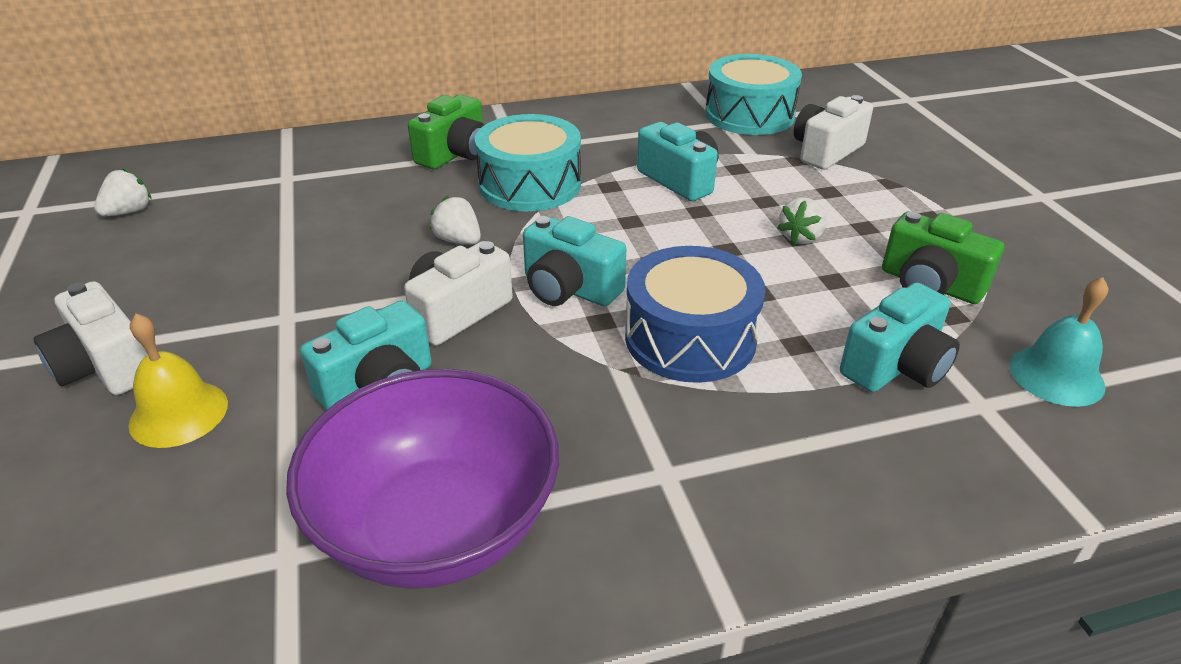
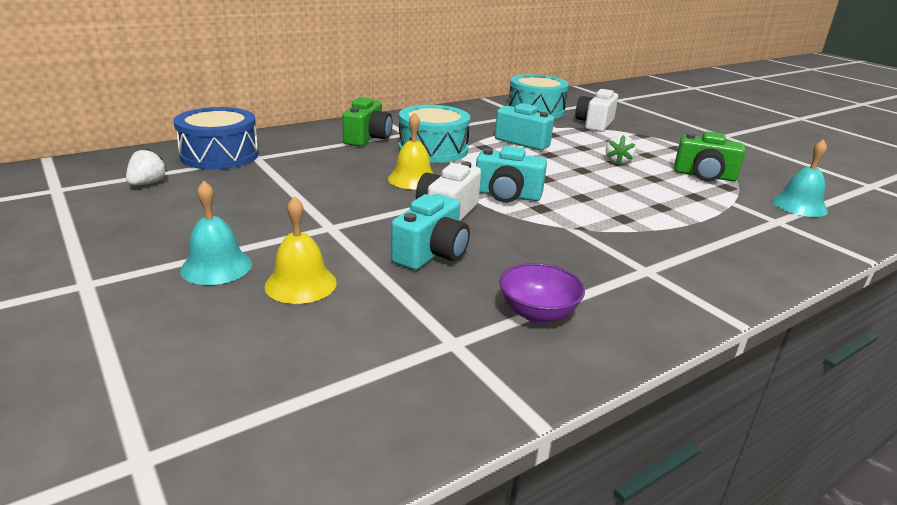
camera: 20 degrees left, 10 degrees down
white camera [33,281,148,395] -> turquoise bell [180,181,252,285]
purple bowl [286,369,559,589] -> purple bowl [499,263,585,323], size x0.49
white strawberry [430,196,481,244] -> yellow bell [388,112,434,189]
blue drum [625,246,766,383] -> blue drum moved to [173,107,259,170]
turquoise camera [840,282,960,392] -> none

